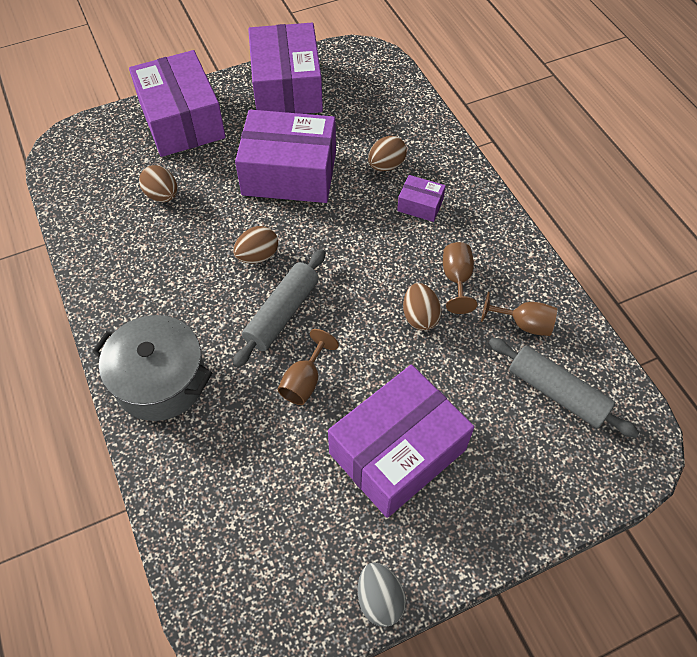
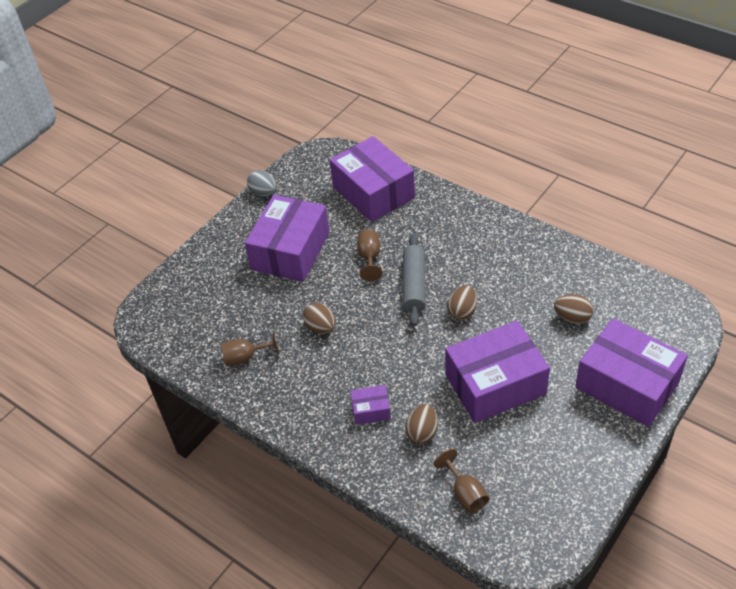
camera: 155 degrees right, 10 degrees down
grey pot [92,315,213,421] -> none
purple box [248,23,323,114] -> purple box moved to [329,136,415,222]
brown goblet [443,242,478,314] -> brown goblet moved to [434,449,489,513]
grey rolling pin [489,338,639,438] -> none

